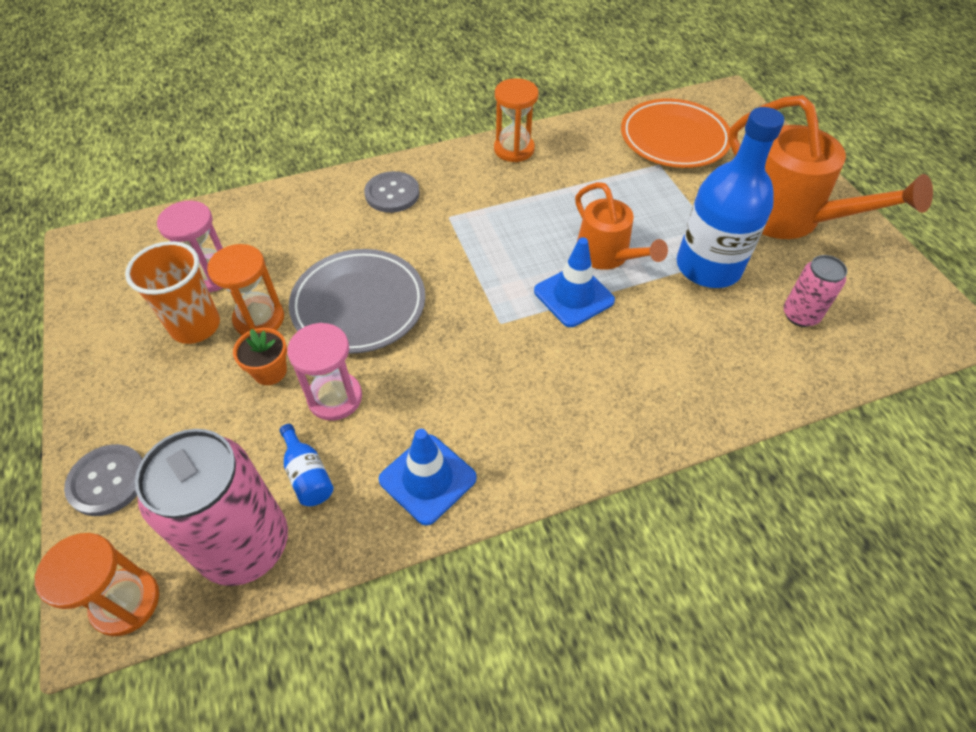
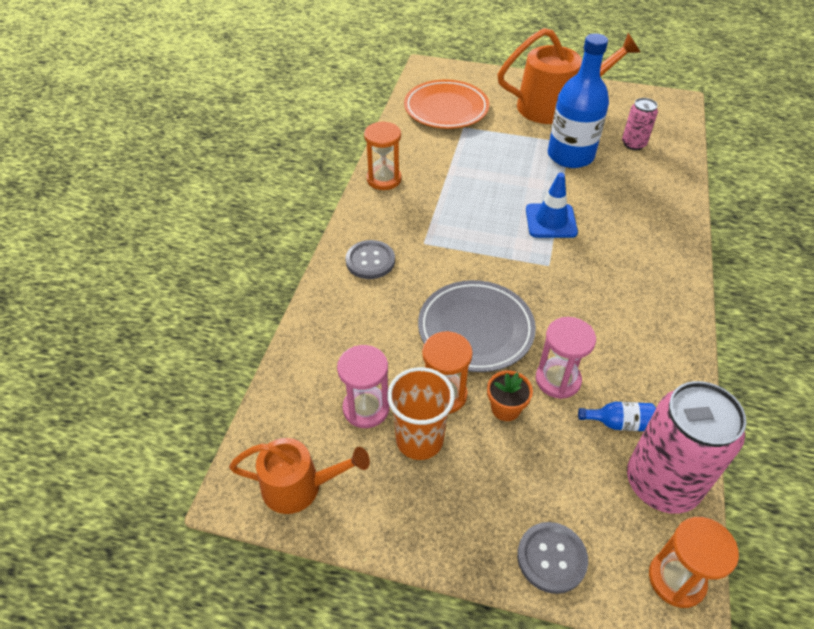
camera: 55 degrees left, 5 degrees down
blue traffic cone [379,429,477,526] -> none
orange watering can [575,182,668,270] -> orange watering can moved to [229,438,370,514]

